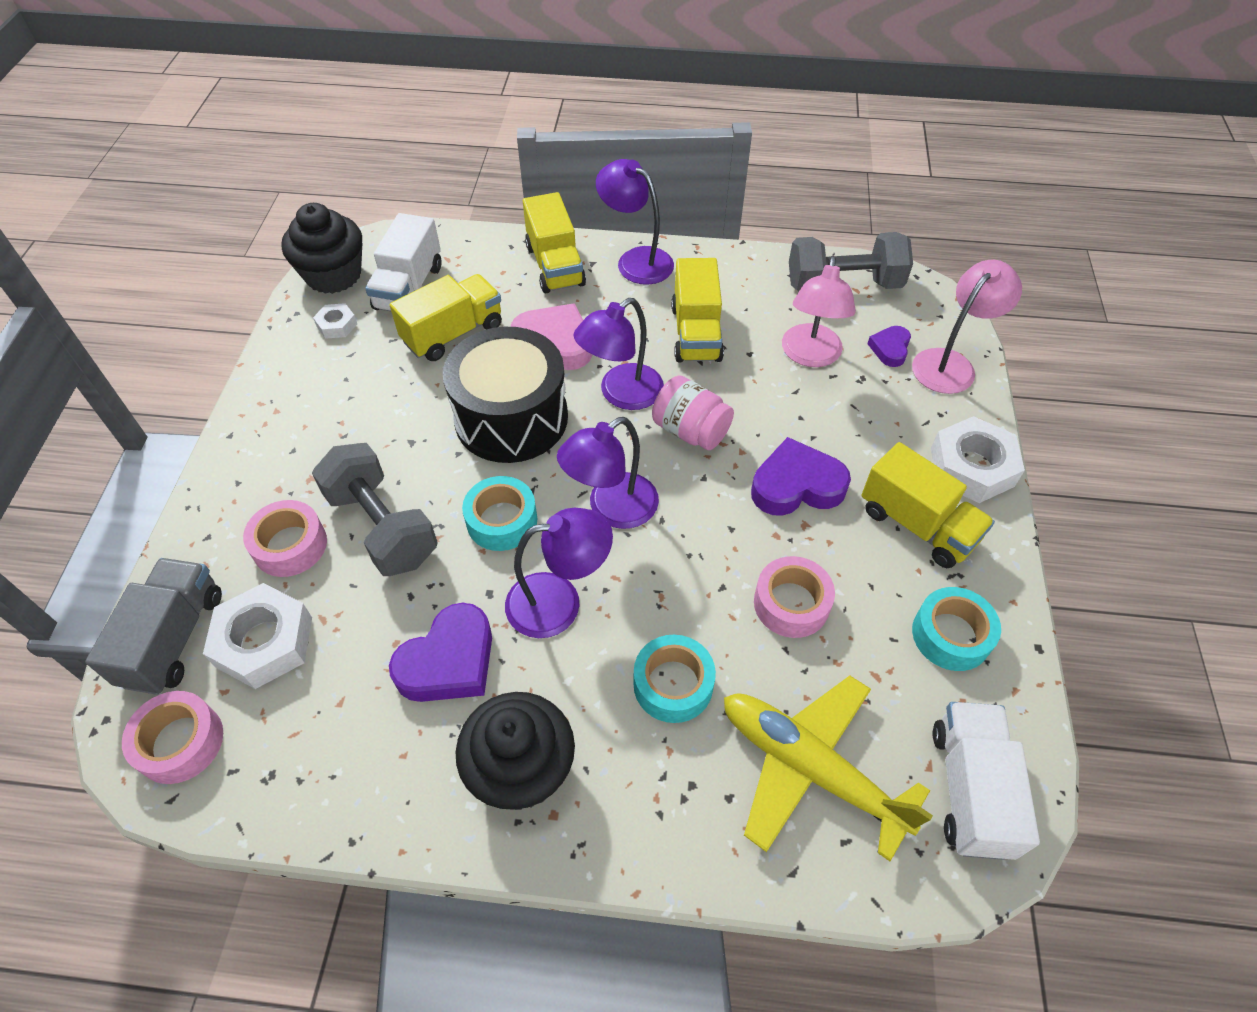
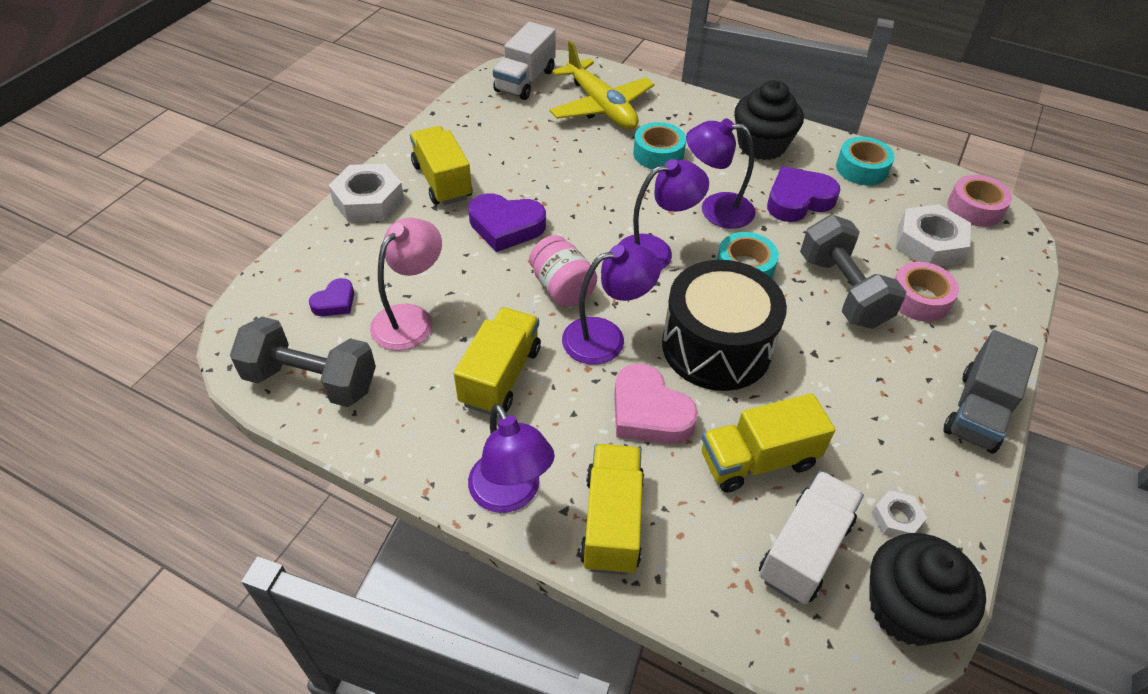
camera: 160 degrees left, 5 degrees down
grey truck [85,558,222,695] -> grey truck moved to [943,330,1038,453]
pink tape [754,556,835,638] -> none
pink lamp [912,260,1022,394] -> none
turquoise tape [912,587,1001,671] -> turquoise tape moved to [836,137,895,185]

